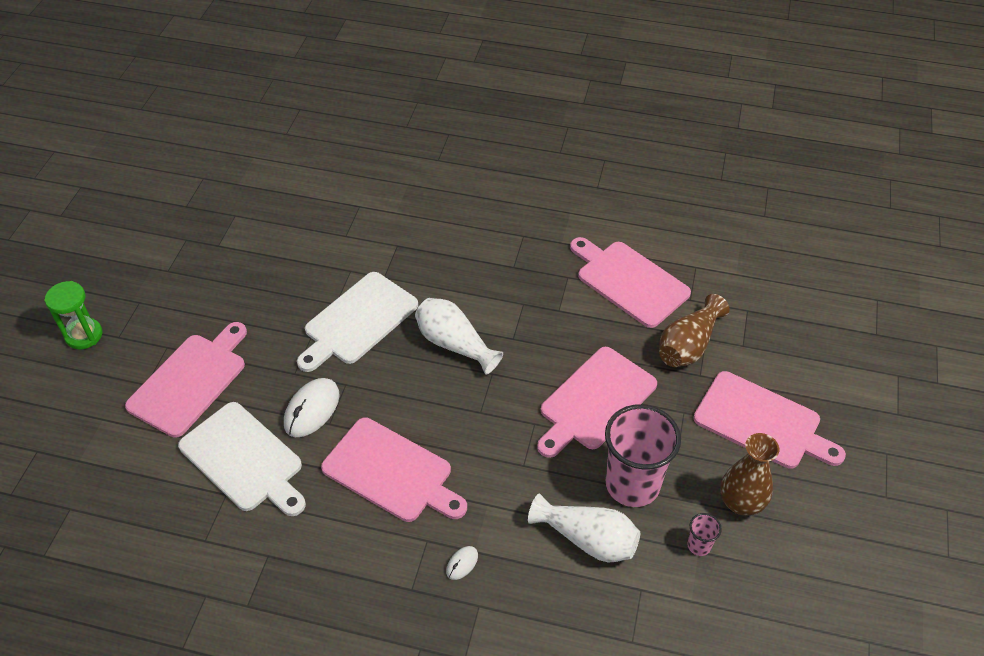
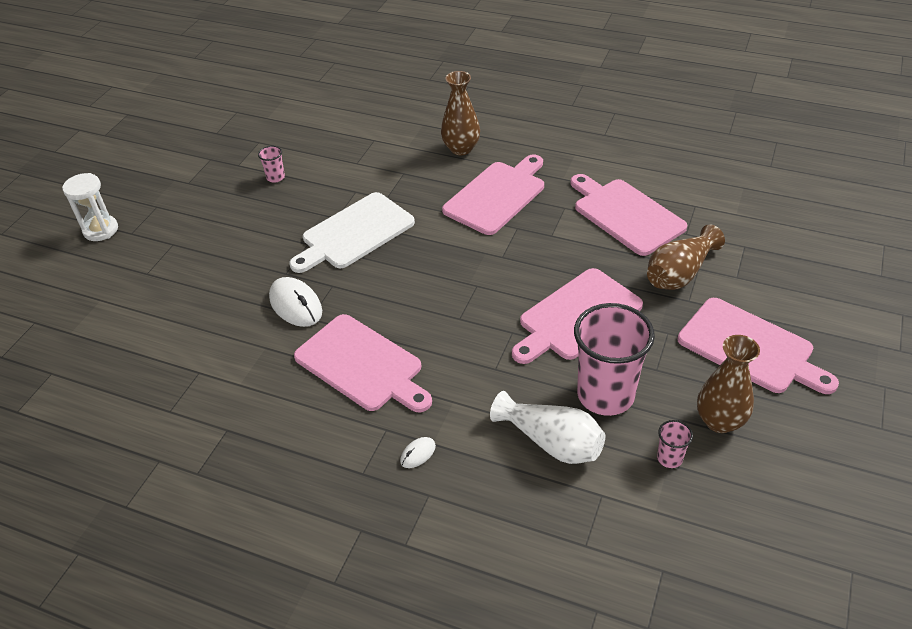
camera: 10 degrees right, 5 degrees down
green hourglass [44,281,102,349] -> white hourglass [62,173,118,241]
pink cutting board [125,322,247,438] -> pink cutting board moved to [442,155,544,235]
white cutting board [178,402,306,516] -> none
white mouse [284,378,339,437] -> white mouse turned 75 degrees counterclockwise [269,277,322,327]
white vase [415,298,503,375] -> none
none -> pink cup [258,146,285,183]
none -> brown vase [441,71,480,155]

